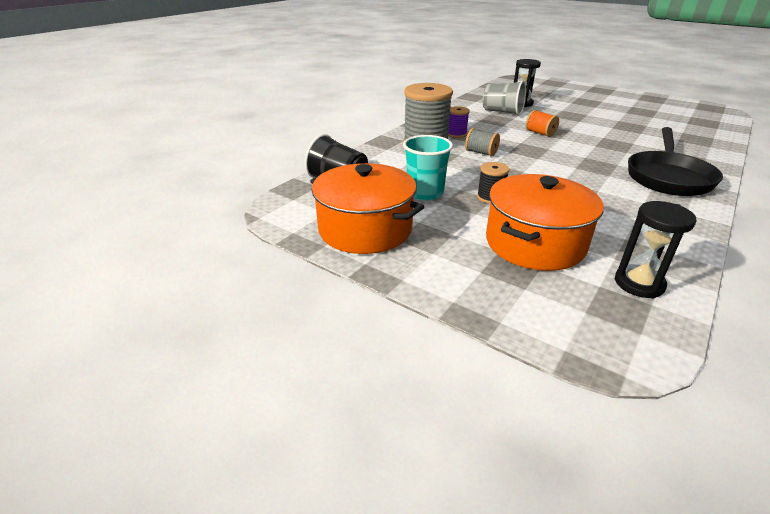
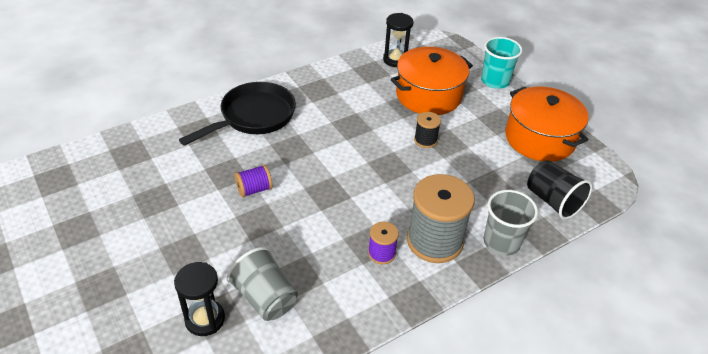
camera: 160 degrees left, 10 degrees up
turquoise cup [403,135,453,200] -> turquoise cup moved to [481,37,522,89]
grey spool [465,128,500,157] -> none
orange spool [526,110,559,137] -> none
none -> purple spool [235,165,272,197]
none -> grey cup [483,190,538,256]

